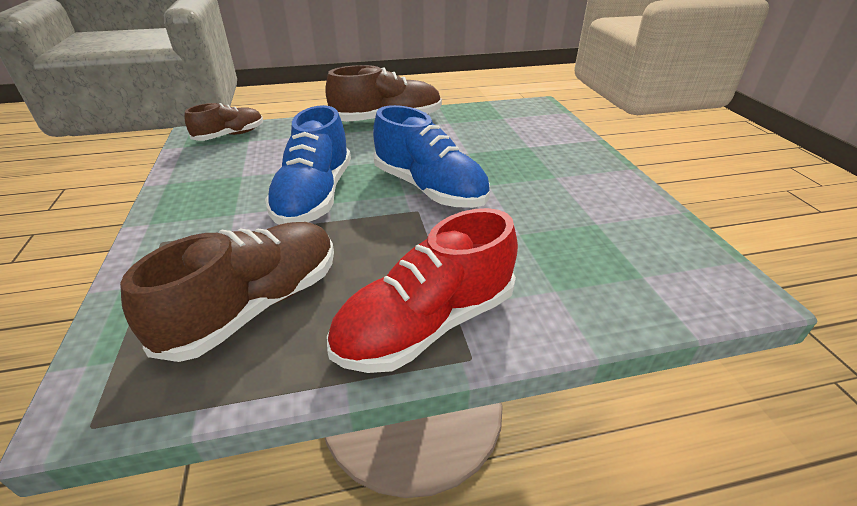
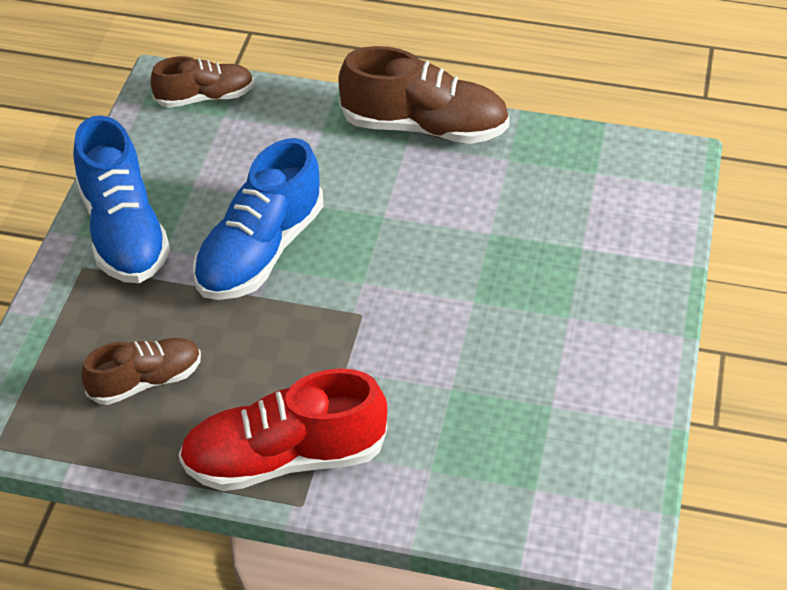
camera: 25 degrees right, 10 degrees up
brown shoe [120,222,334,362] -> brown shoe [81,338,201,405], size x0.61
blue shoe [373,105,490,208] -> blue shoe moved to [73,115,170,283]

